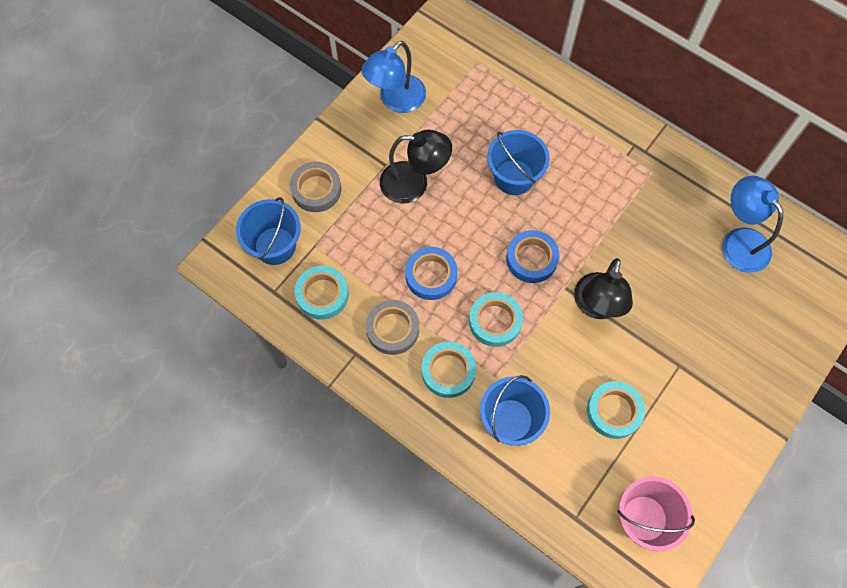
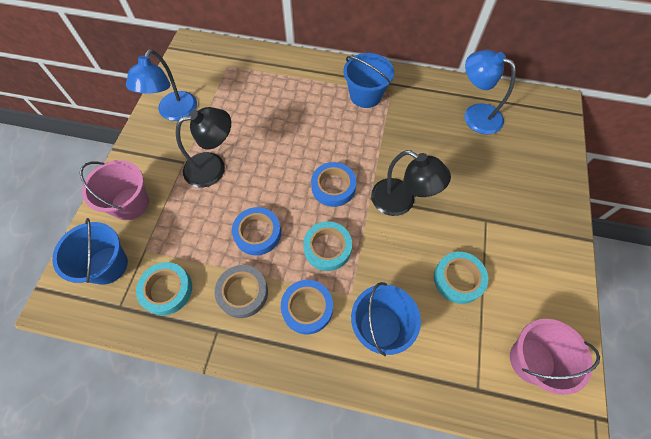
camera: 25 degrees left, 5 degrees down
grey tape [290,162,341,212] -> pink bucket [80,160,149,220]
turquoise tape [422,342,476,398] -> blue tape [281,280,333,334]
blue bucket [487,130,550,195] -> blue bucket moved to [343,53,394,108]
black lamp [574,258,633,319] -> black lamp turned 45 degrees counterclockwise [371,150,451,216]

